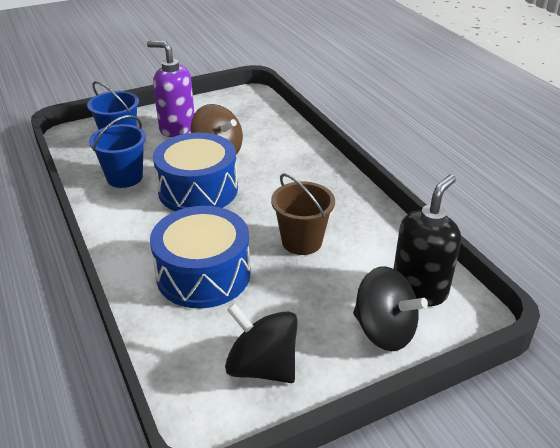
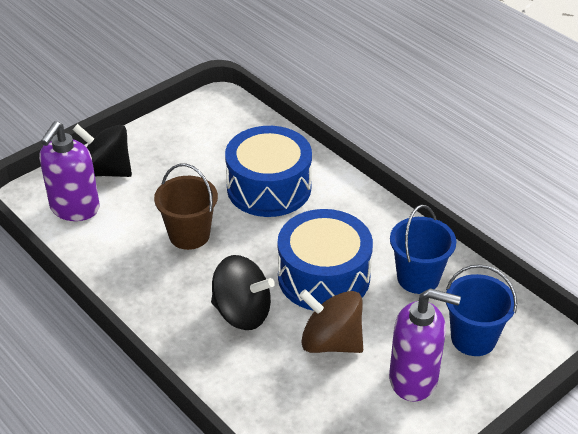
camera: 165 degrees right, 5 degrees up
black spinning top [225,303,298,383] -> black spinning top moved to [211,255,275,330]
black soap dispenser [393,174,461,306] -> purple soap dispenser [39,121,100,221]

